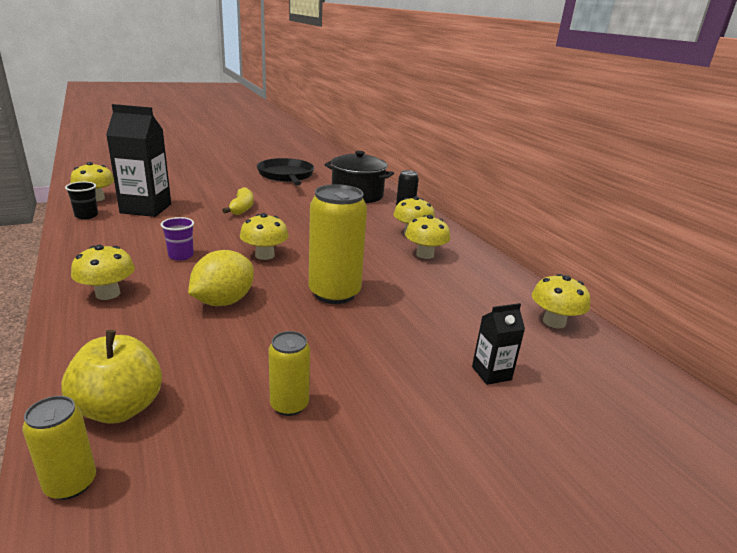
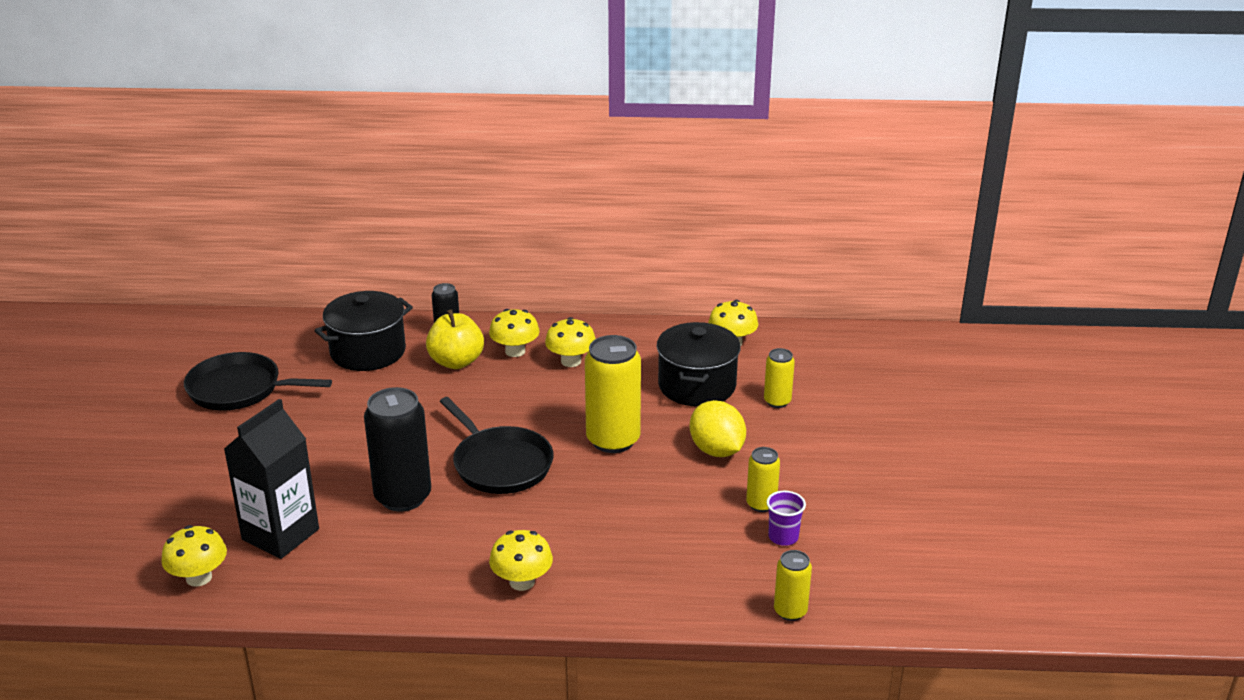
camera: 60 degrees left, 5 degrees up
yellow apple [61,330,162,424] -> yellow apple moved to [426,309,484,369]
black cup [65,182,98,219] -> none
purple cup [161,217,194,261] -> purple cup moved to [767,491,806,546]
yellow lemon [188,250,254,306] -> yellow lemon moved to [690,400,746,457]
yellow banana [222,187,254,215] -> none
yellow mushroom [240,213,289,260] -> black pan [440,397,553,494]
black carton [472,303,525,385] -> yellow can [764,348,795,408]
none -> black can [364,387,431,512]
none -> black pot [657,322,741,407]

